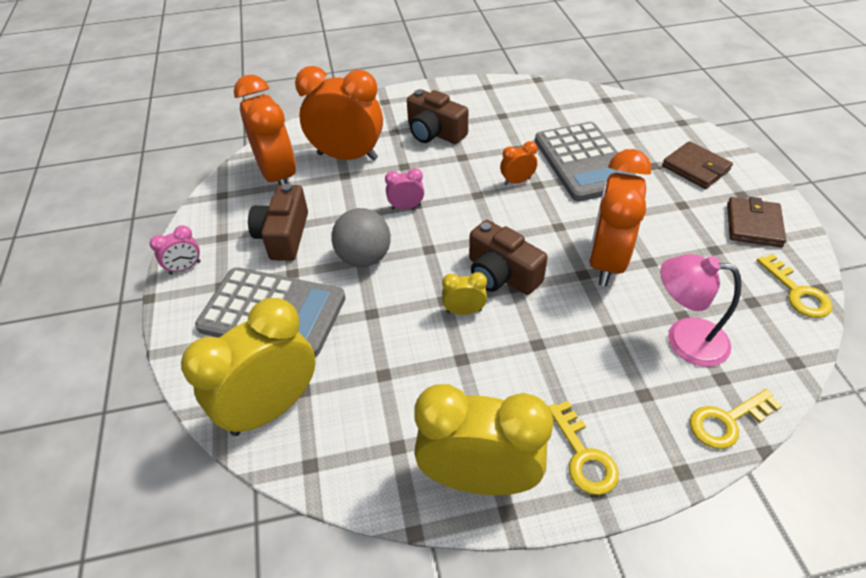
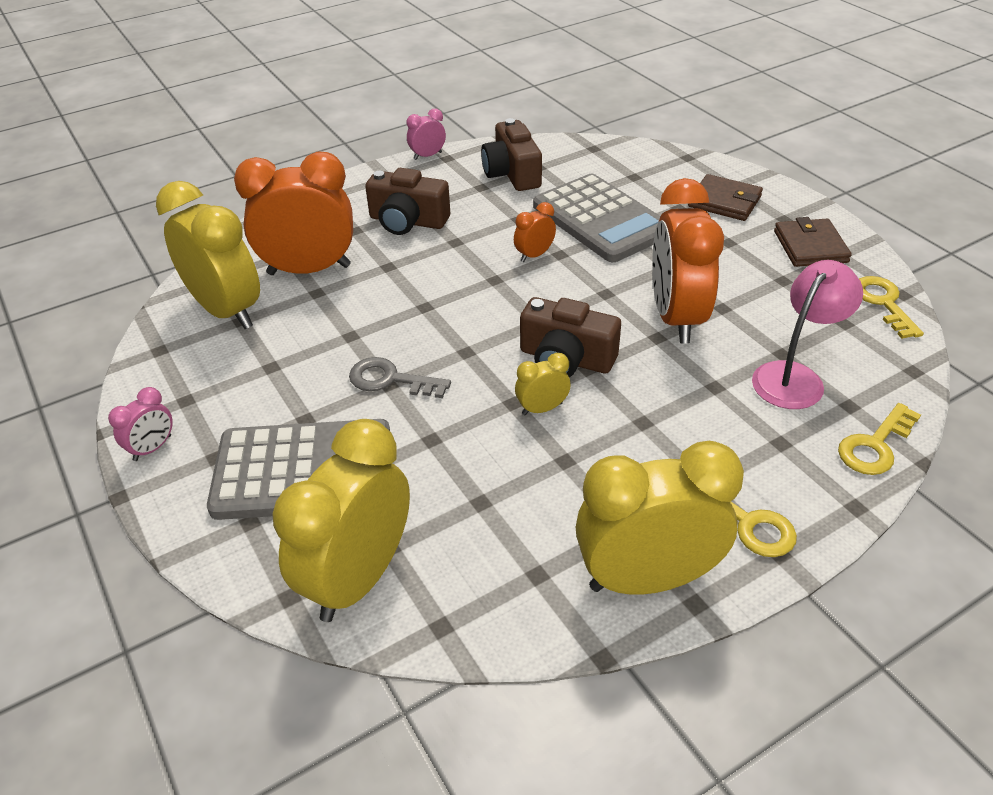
camera: 20 degrees left, 5 degrees down
orange clock [234,75,296,185] -> yellow clock [156,181,260,329]
brown camera [248,184,308,261] -> brown camera moved to [481,118,542,191]
grey ball [331,208,391,267] -> grey key [349,357,451,398]
pink clock [385,168,424,210] -> pink clock moved to [407,109,446,160]
pink lamp [660,254,742,367] -> pink lamp turned 135 degrees clockwise [752,260,863,409]
yellow key [757,254,833,318] -> yellow key turned 150 degrees counterclockwise [859,276,924,339]

